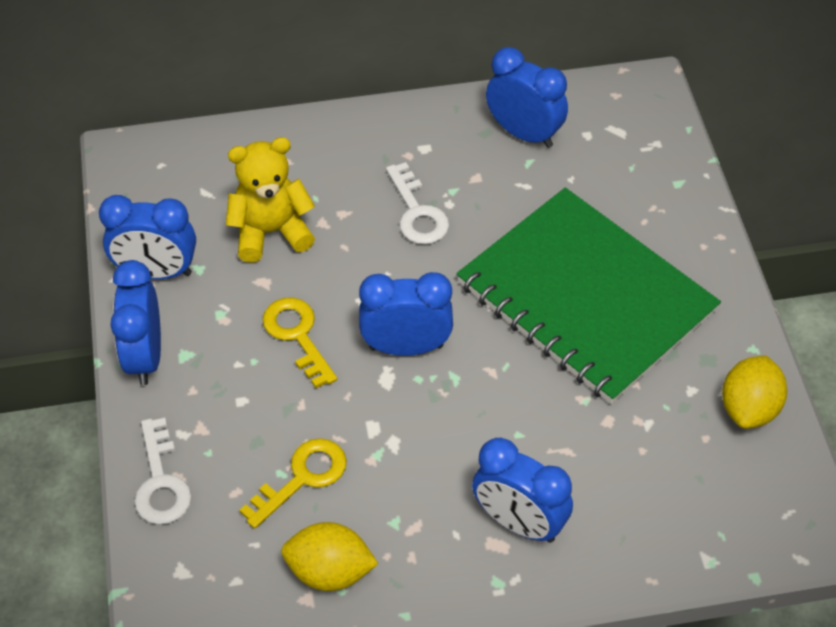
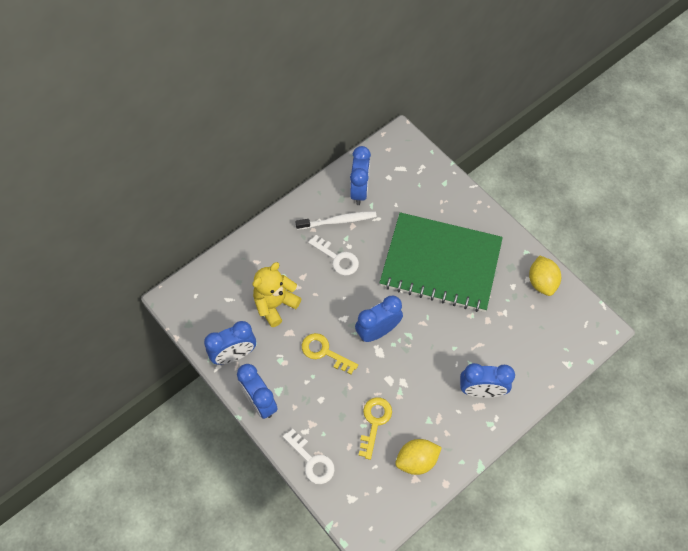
camera: 30 degrees left, 10 degrees up
blue clock [486,47,568,148] -> blue clock turned 90 degrees clockwise [350,146,371,205]
none -> white toothbrush [295,211,377,230]

